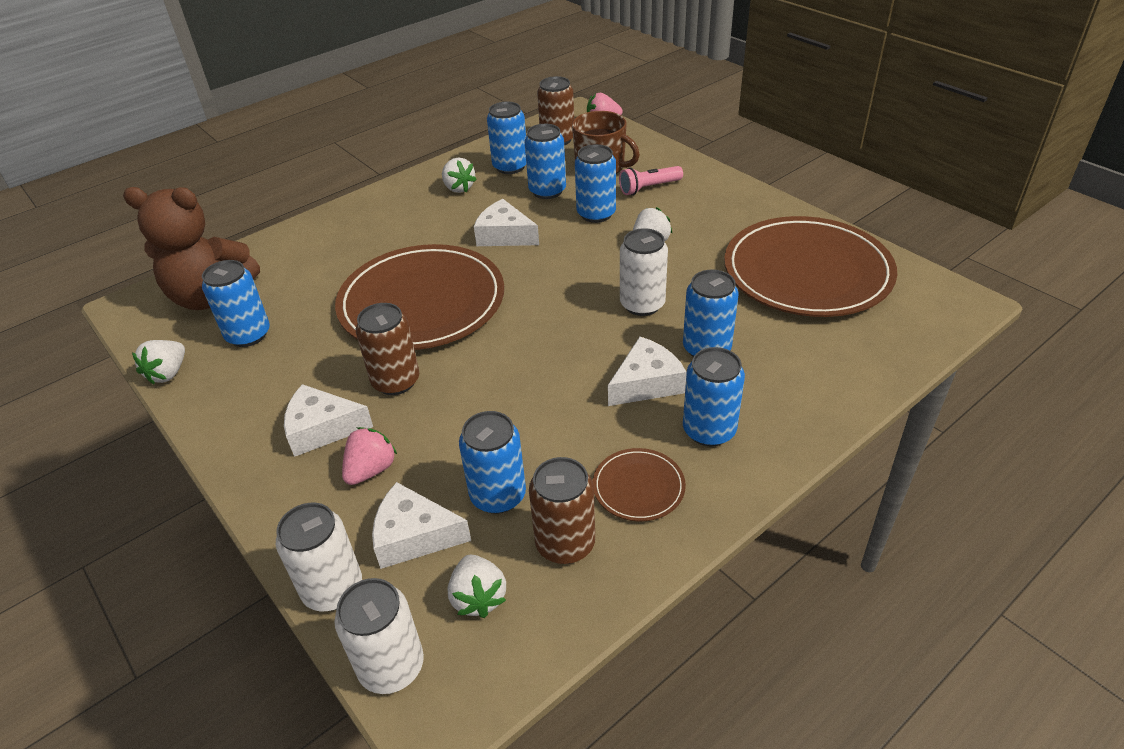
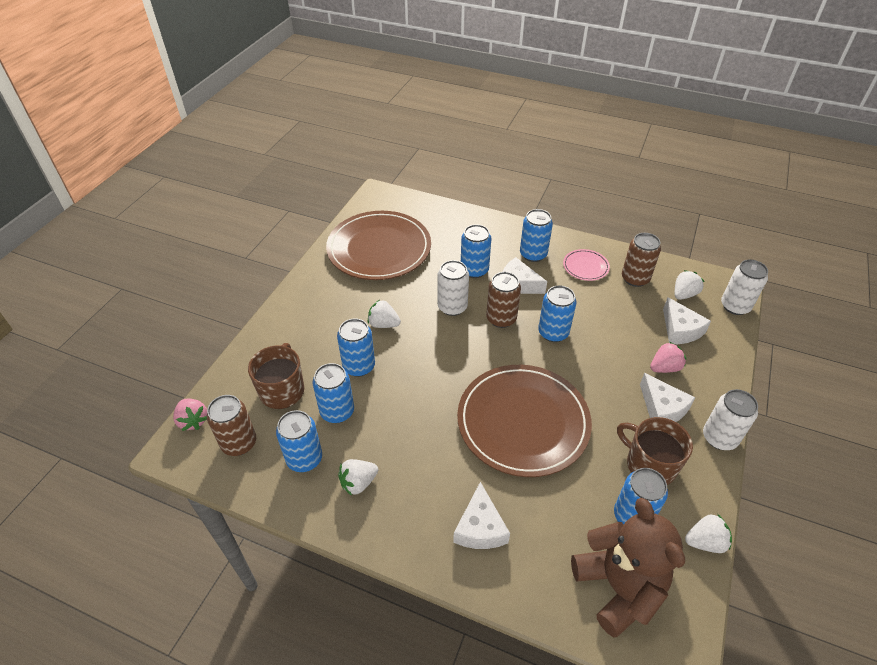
camera: 120 degrees left, 5 degrees up
white can [276,503,362,611] -> white can moved to [703,389,758,450]
pink strawberry [342,427,397,485] -> pink strawberry turned 150 degrees clockwise [650,342,686,373]
brown can [356,303,419,395] -> brown can moved to [486,272,521,328]
white strawberry [442,158,477,193] -> white strawberry turned 150 degrees counterclockwise [338,459,378,496]
blue can [459,411,526,514] -> blue can moved to [538,285,577,342]
white cheese [474,199,539,246] -> white cheese moved to [453,482,510,549]
brown plate [593,448,686,521] -> pink plate [563,249,610,281]
pink flashlight [619,166,683,195] -> none
none -> brown mug [617,417,693,485]

